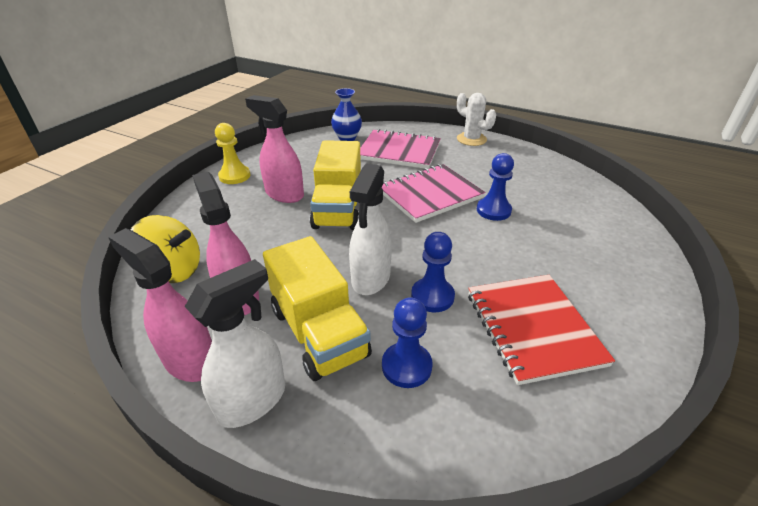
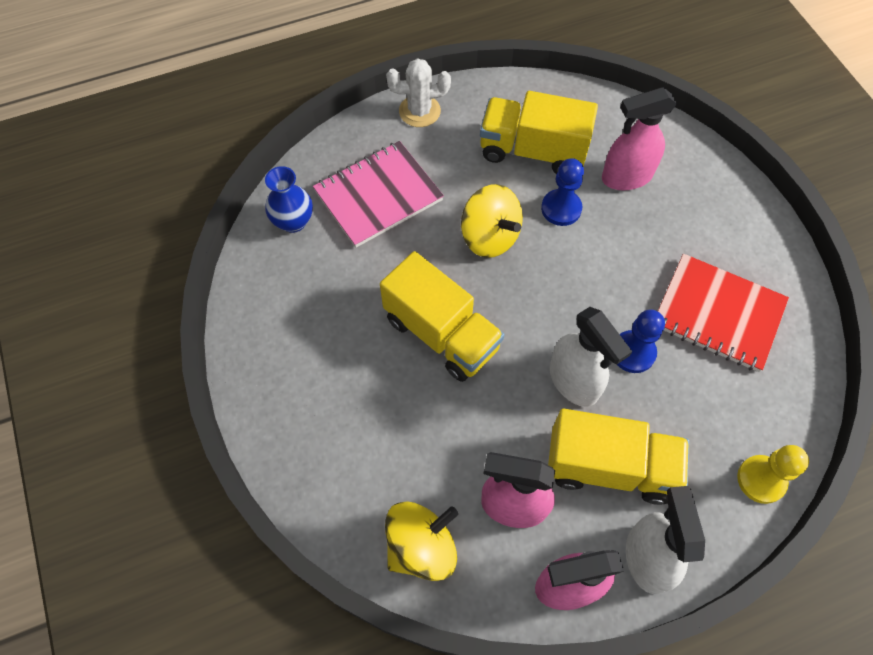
camera: 50 degrees left, 25 degrees up
yellow pawn [215,123,251,184] -> yellow pawn moved to [737,445,809,504]
pink spray bottle [245,95,304,203] -> pink spray bottle moved to [602,87,677,190]
pink notebook [382,164,485,223] -> yellow spinning top [461,184,523,258]
blue pawn [382,297,432,388] -> none
none -> yellow truck [480,91,598,174]

